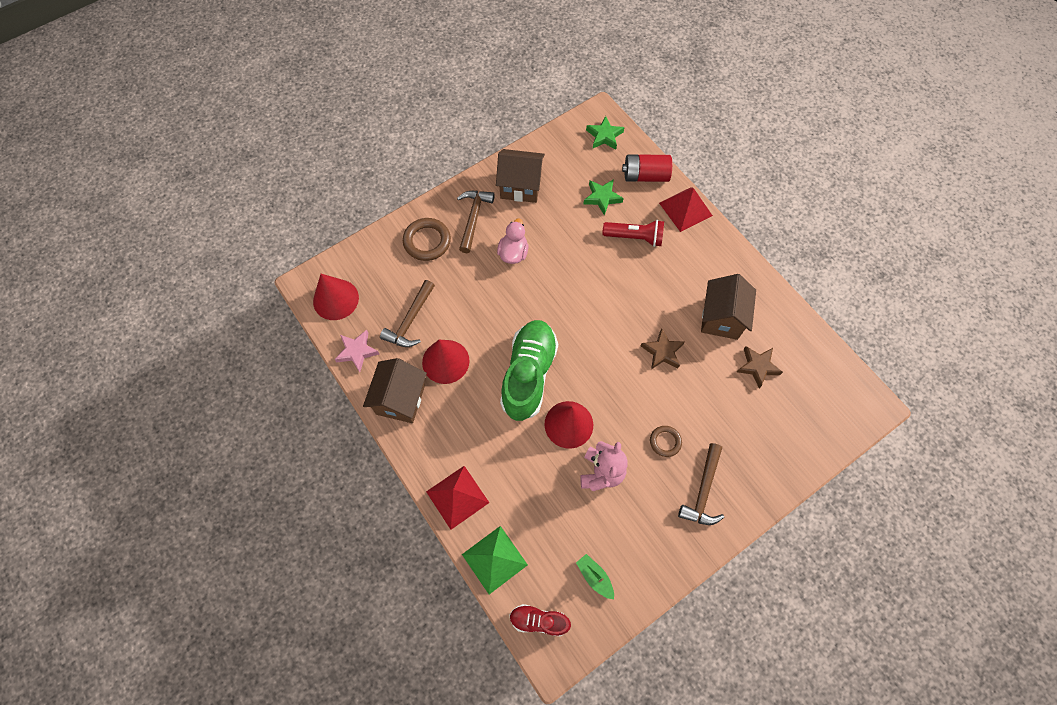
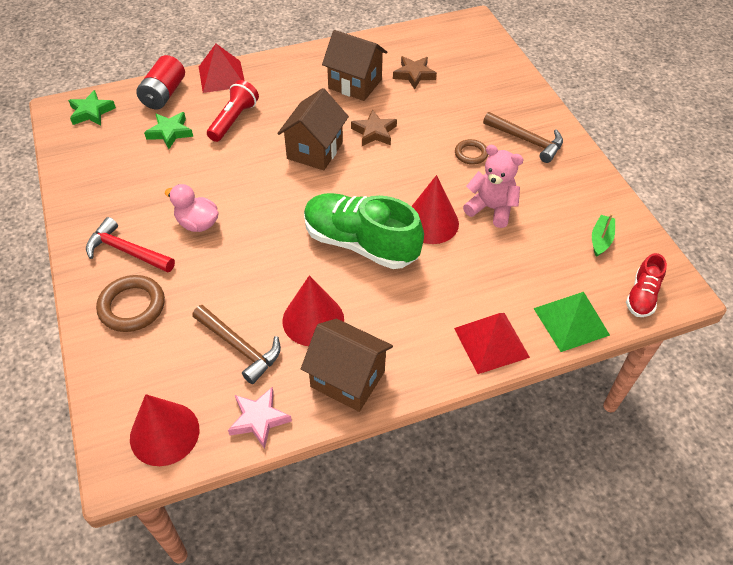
camera: 75 degrees left, 15 degrees down
brown hammer [457,191,495,253] -> red hammer [86,217,175,273]
brown house [496,149,545,203] -> brown house moved to [277,88,349,170]
green boat [576,554,614,599] -> green boat turned 135 degrees clockwise [592,214,615,257]

